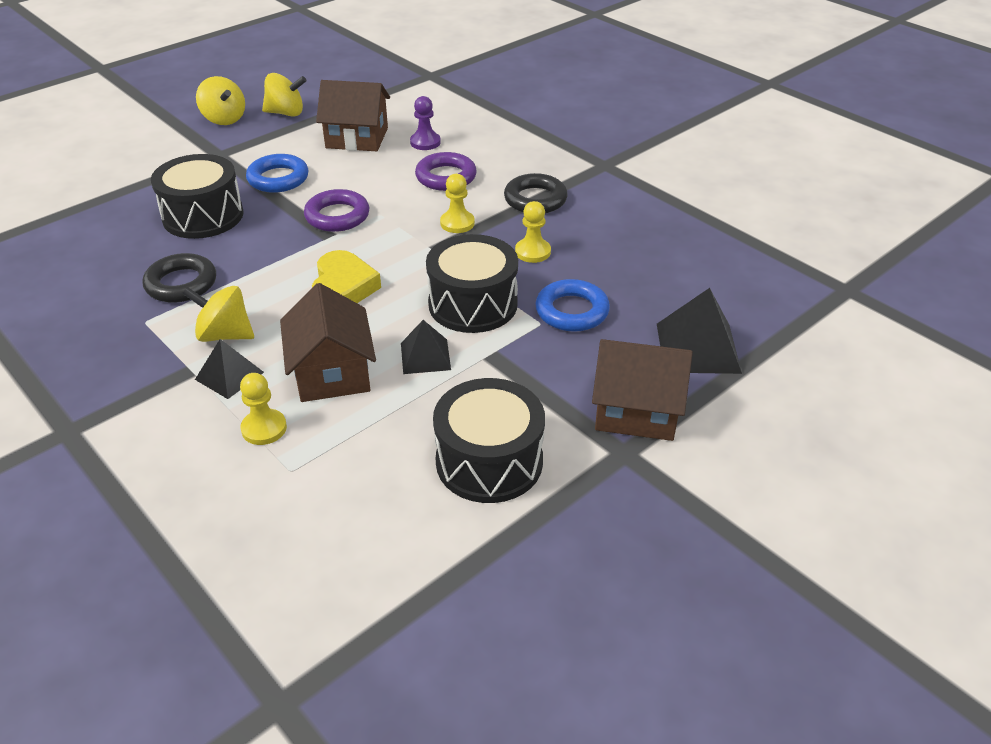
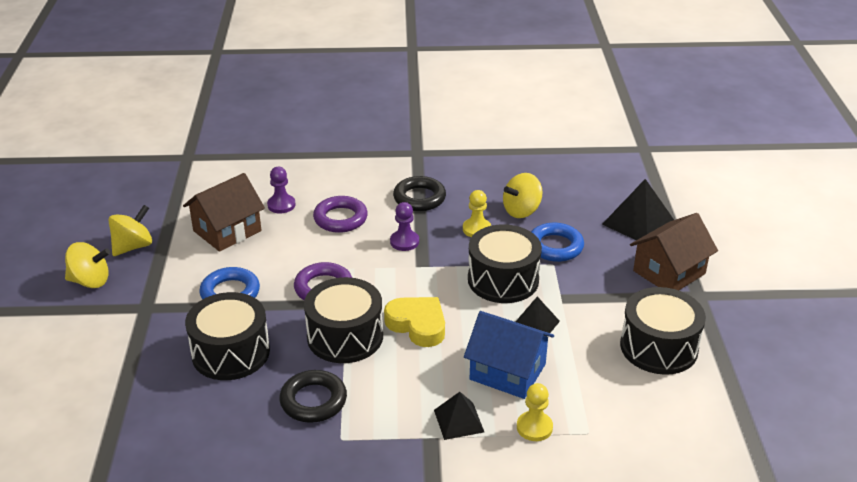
camera: 50 degrees left, 5 degrees down
yellow spinning top [182,286,254,342] -> yellow spinning top moved to [503,173,543,218]
brown house [280,283,376,402] -> blue house [464,311,554,399]
yellow pawn [440,174,475,233] -> purple pawn [390,202,419,251]
none -> black drum [304,277,383,363]

